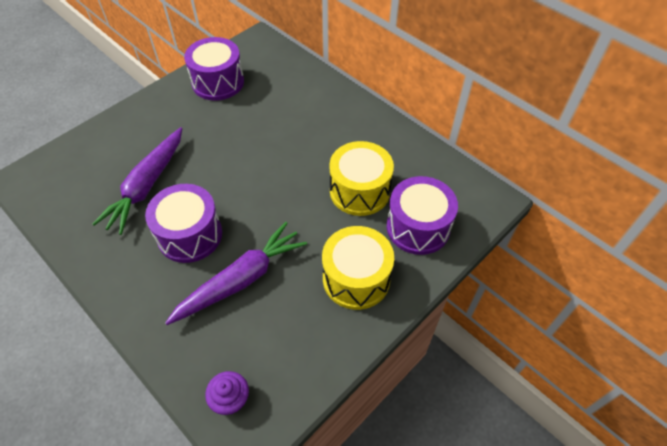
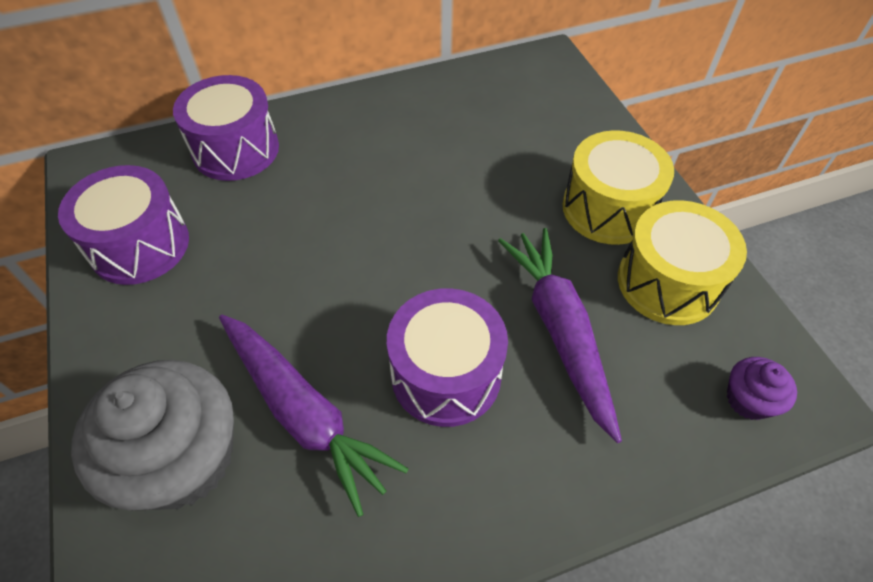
camera: 65 degrees left, 0 degrees up
yellow drum [329,141,394,216] -> yellow drum moved to [618,200,747,325]
purple drum [387,176,458,255] -> purple drum moved to [173,75,279,181]
none -> grey cupcake [71,360,234,511]

